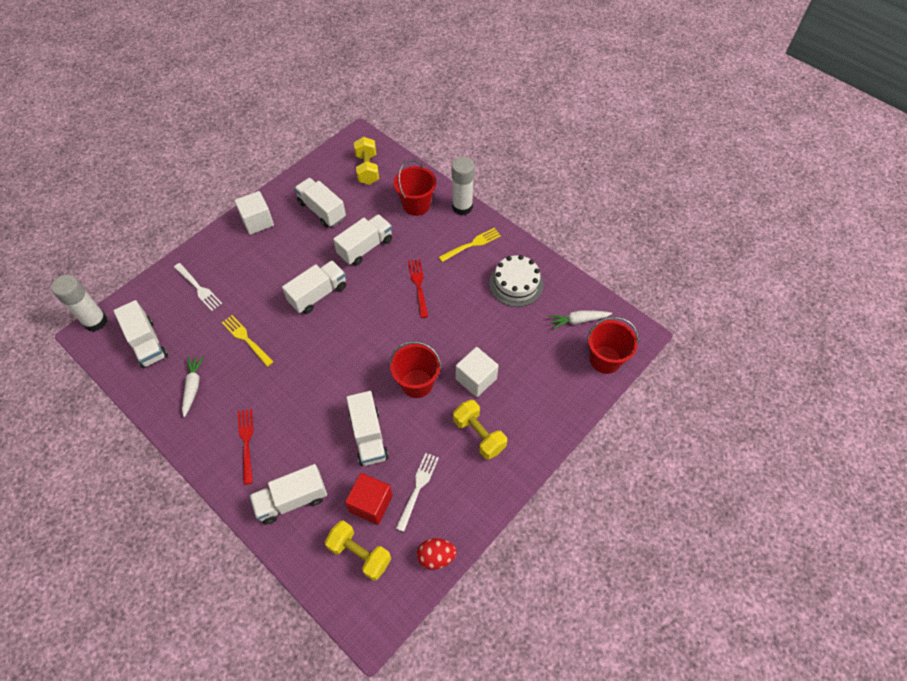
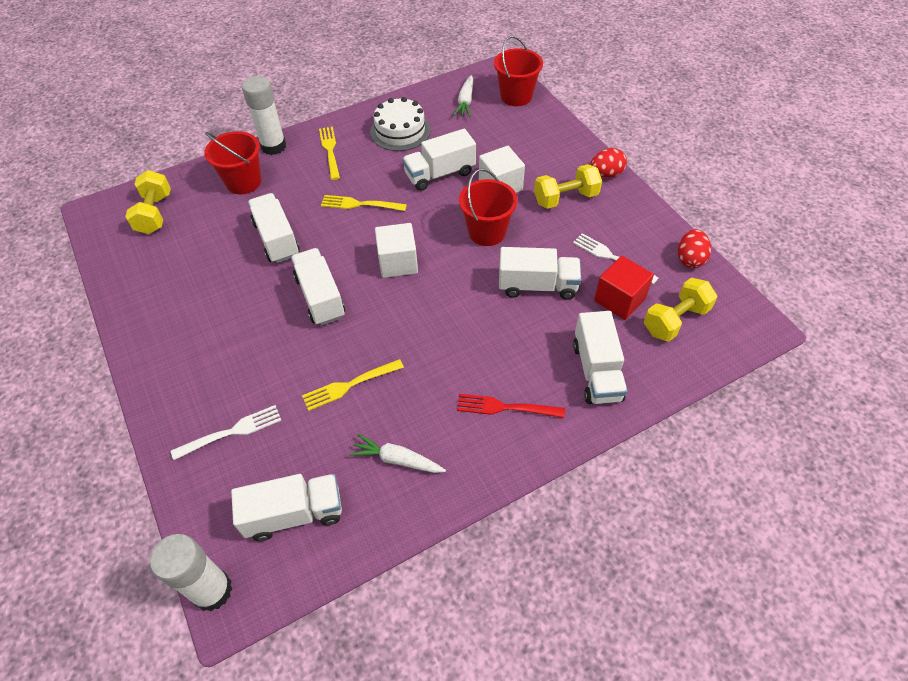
camera: 70 degrees left, 5 degrees down
white cube [234,191,274,235] -> white cube moved to [375,223,418,278]
white truck [294,178,346,227] -> white truck moved to [402,129,476,191]
yellow dumbbell [354,137,379,185] -> yellow dumbbell turned 75 degrees clockwise [125,170,171,234]
red fork [408,259,428,318] -> yellow fork [321,195,407,211]
none -> red egg [590,148,627,178]

